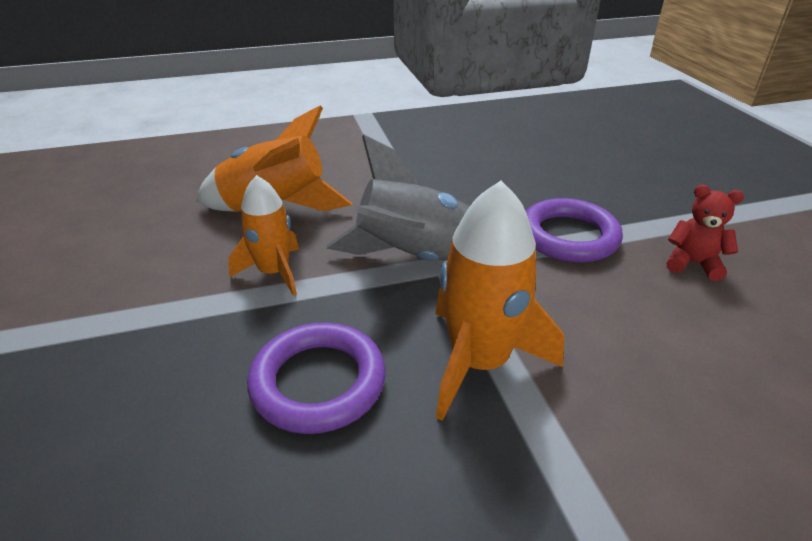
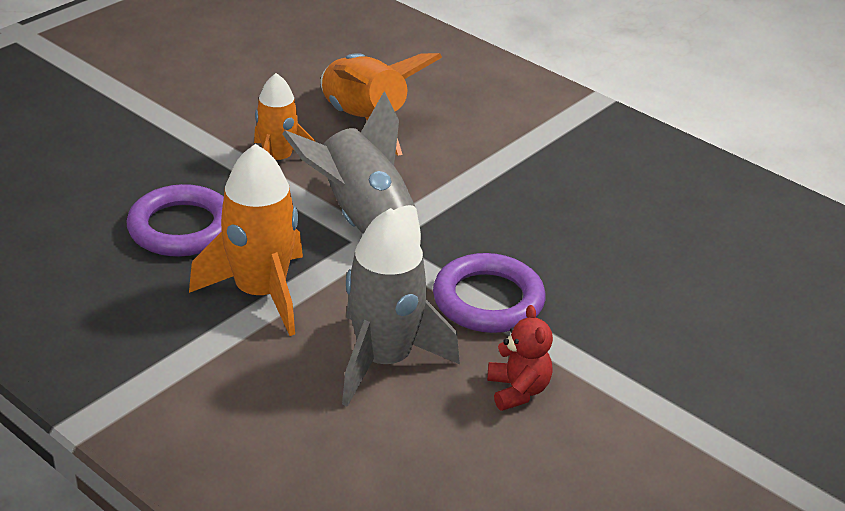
camera: 55 degrees right, 0 degrees up
none -> grey rocket [342,208,460,407]

